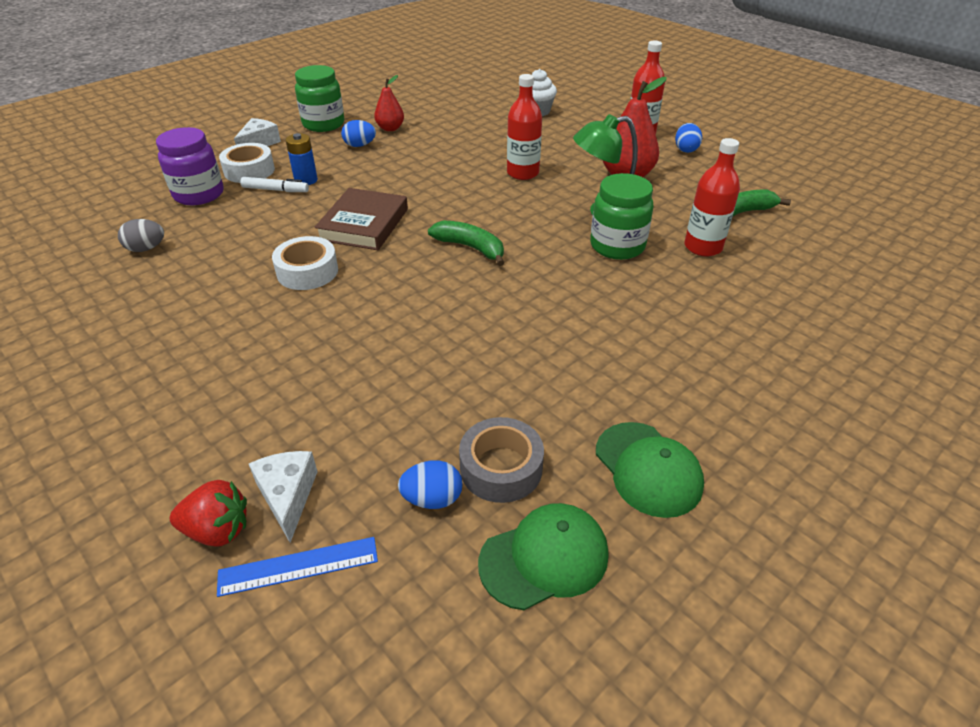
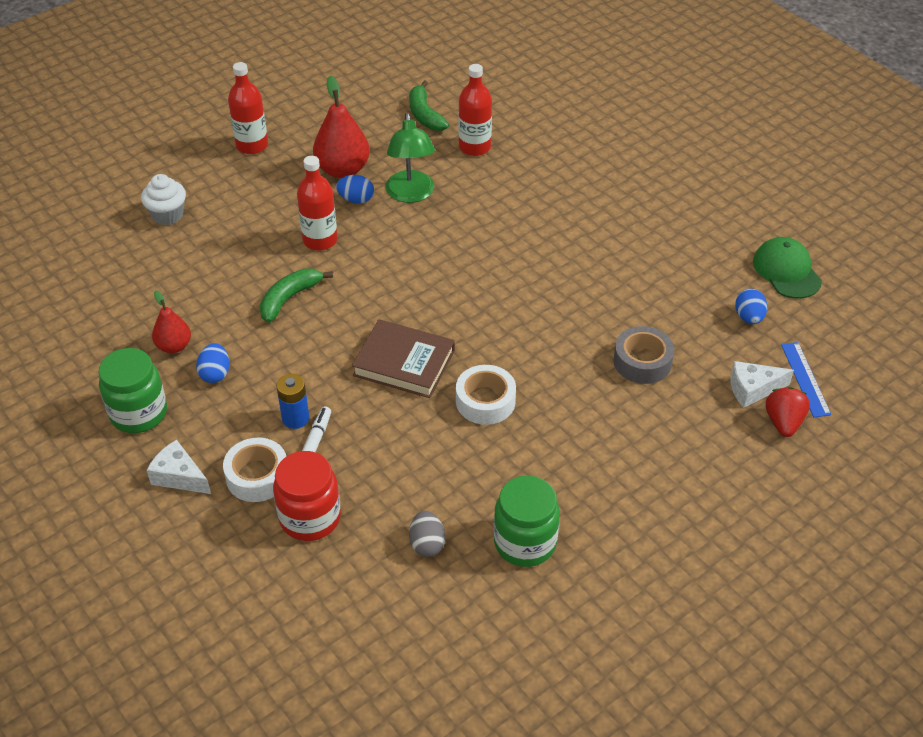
camera: 85 degrees left, 5 degrees up
purple jar [156,127,224,205] -> red jar [273,451,341,541]
green banana [428,220,504,266] -> green banana moved to [260,268,333,323]
grey tape [459,417,544,503] -> grey tape moved to [613,326,674,384]
green jar [590,173,654,260] -> green jar moved to [494,475,560,567]
green cap [596,422,704,518] -> none
blue egg [675,123,702,153] -> blue egg moved to [336,175,374,204]

